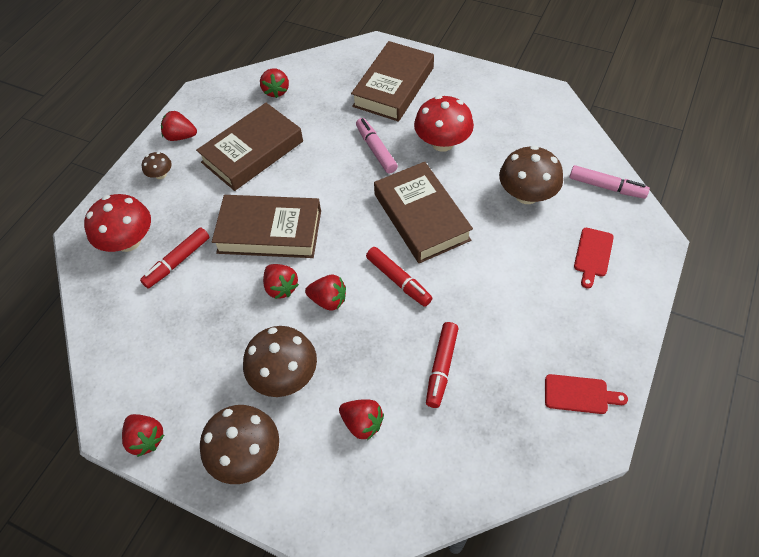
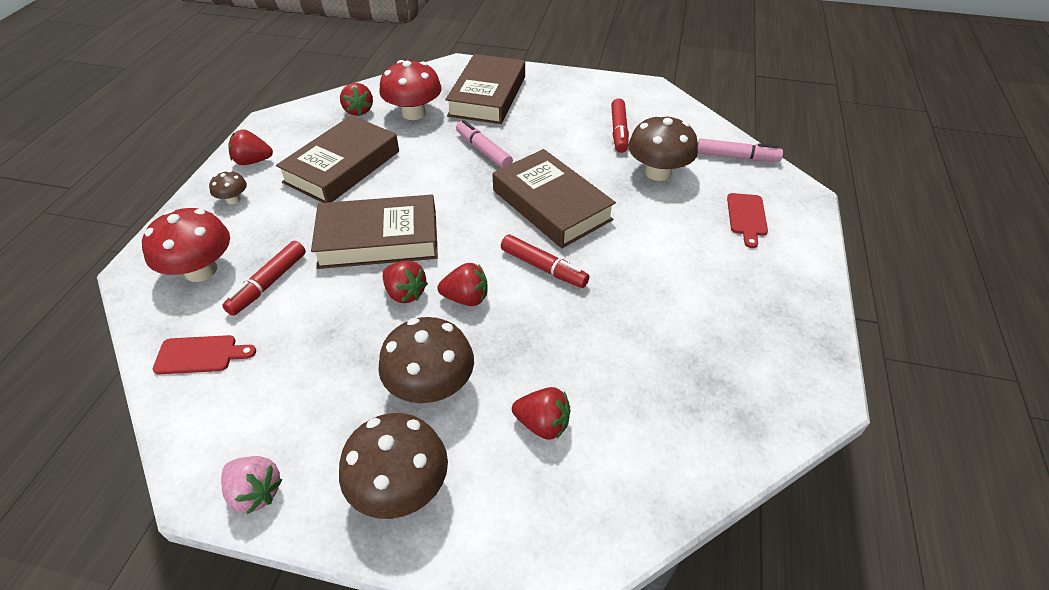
camera: 15 degrees left, 10 degrees down
red strawberry [122,414,164,457] -> pink strawberry [221,456,283,514]
red mushroom [414,95,474,152] -> red mushroom moved to [379,60,442,120]
red marker [426,322,459,408] -> red marker moved to [611,99,629,153]
red cutting board [545,374,628,414] -> red cutting board moved to [153,335,256,374]

